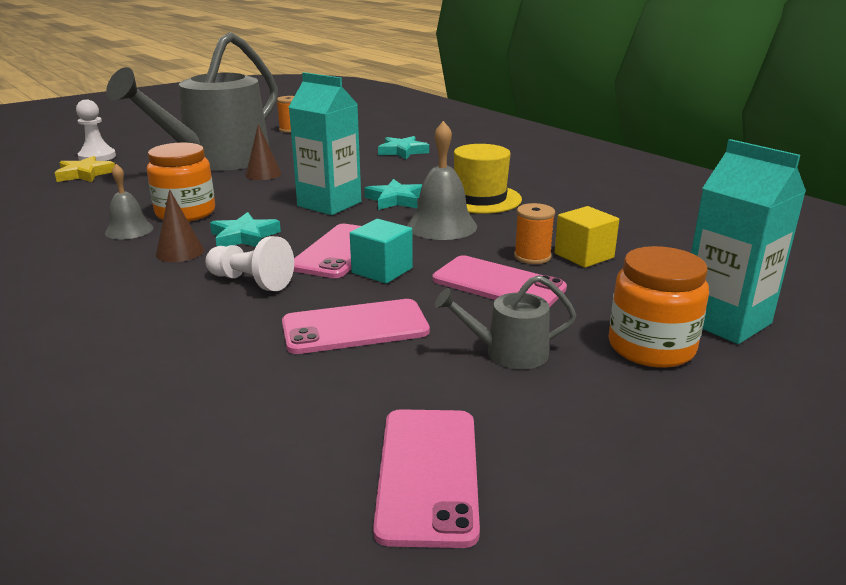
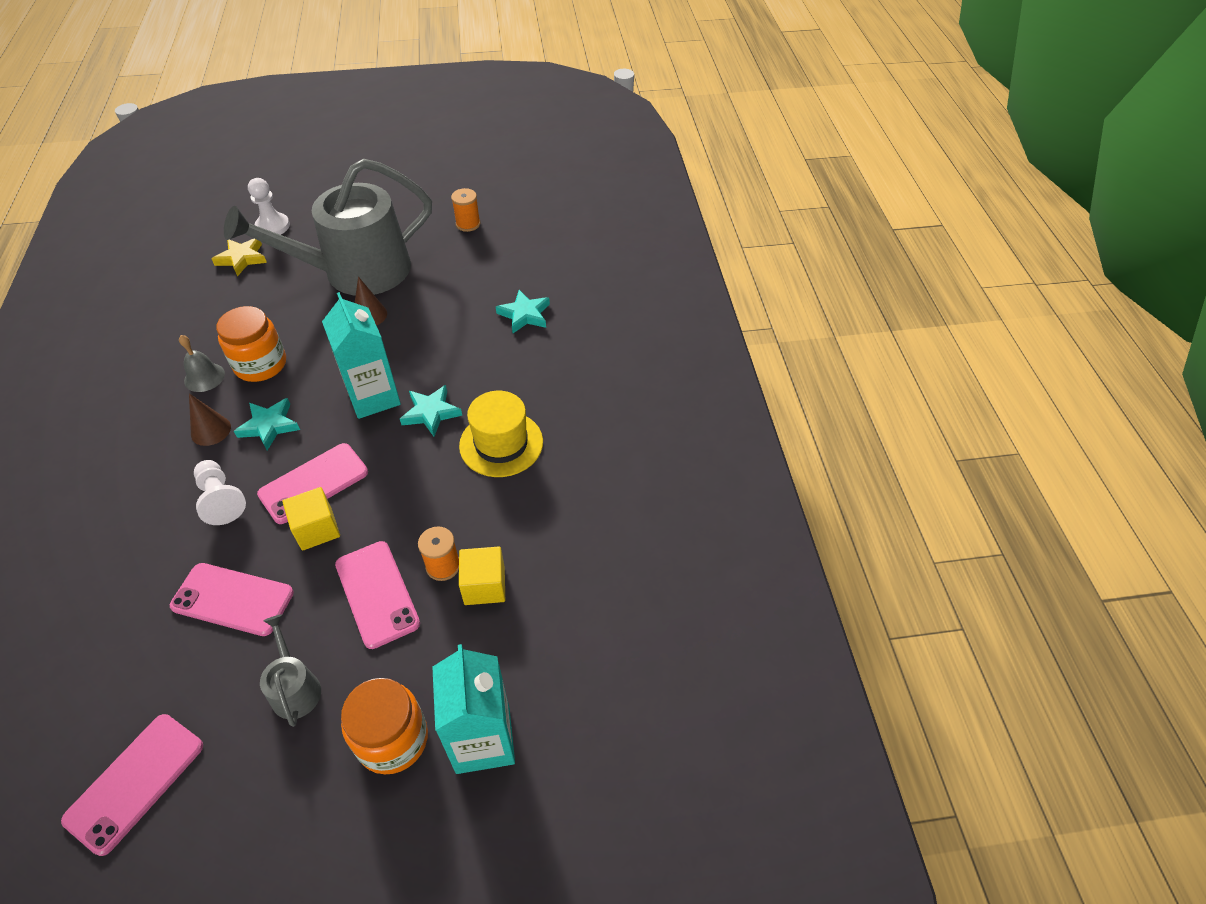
camera: 30 degrees right, 25 degrees up
turquoise cube [350,219,413,284] -> yellow cube [282,487,340,551]
grey bell [407,121,477,240] -> none
grey watering can [435,275,576,369] -> grey watering can turned 45 degrees clockwise [260,614,321,727]

